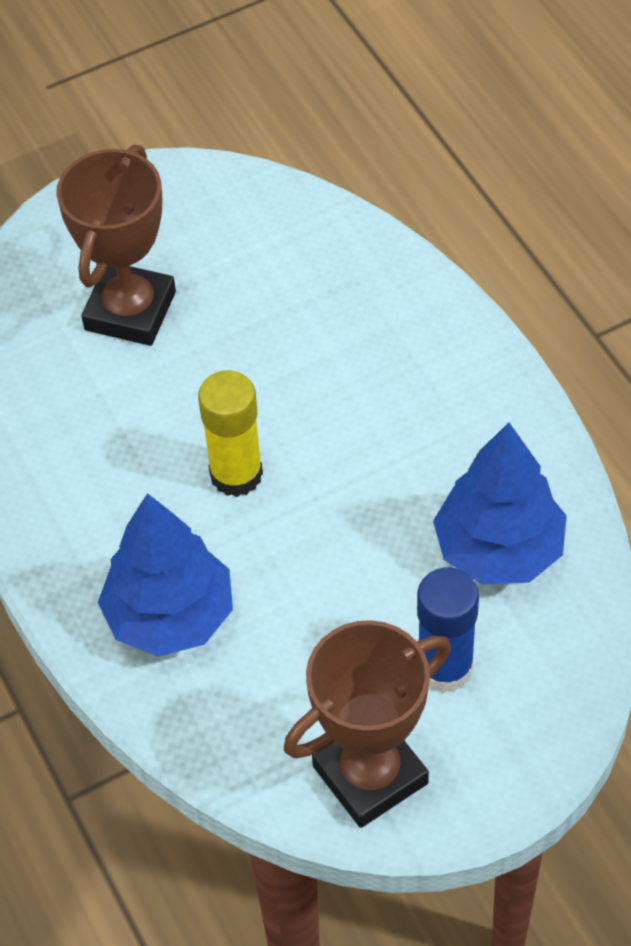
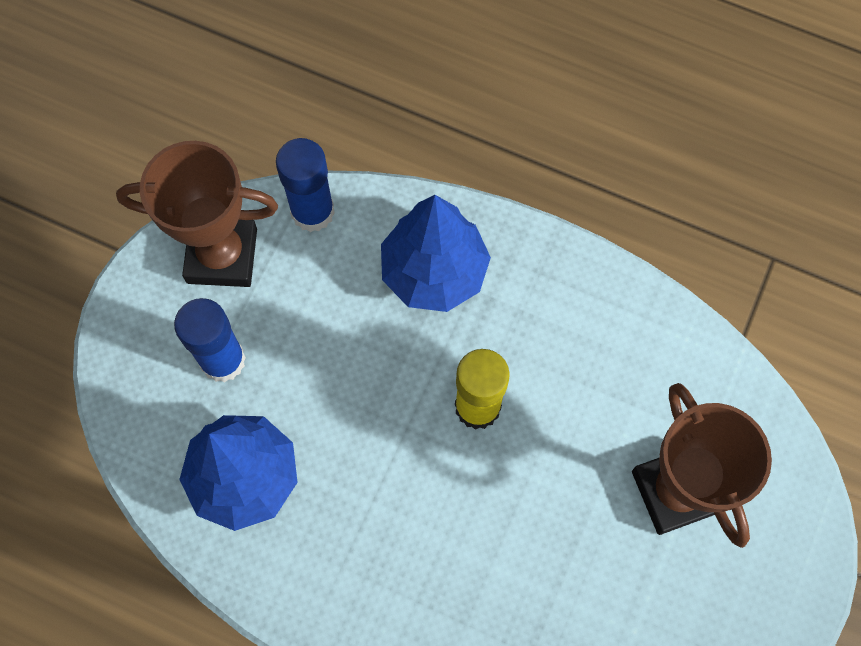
camera: 140 degrees right, 15 degrees up
brown trophy [284,620,451,828] -> brown trophy turned 75 degrees clockwise [116,141,278,287]
none -> blue glue stick [276,138,335,232]

